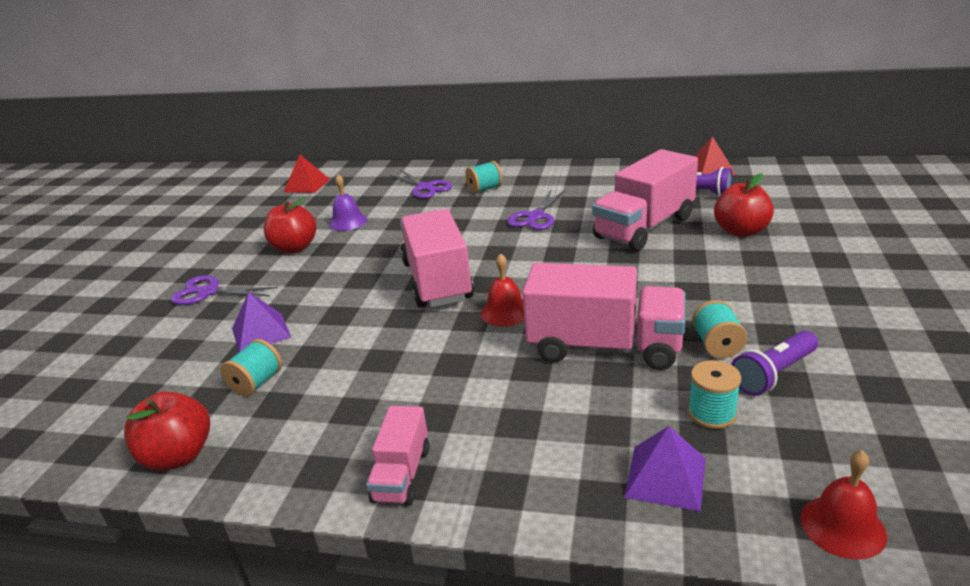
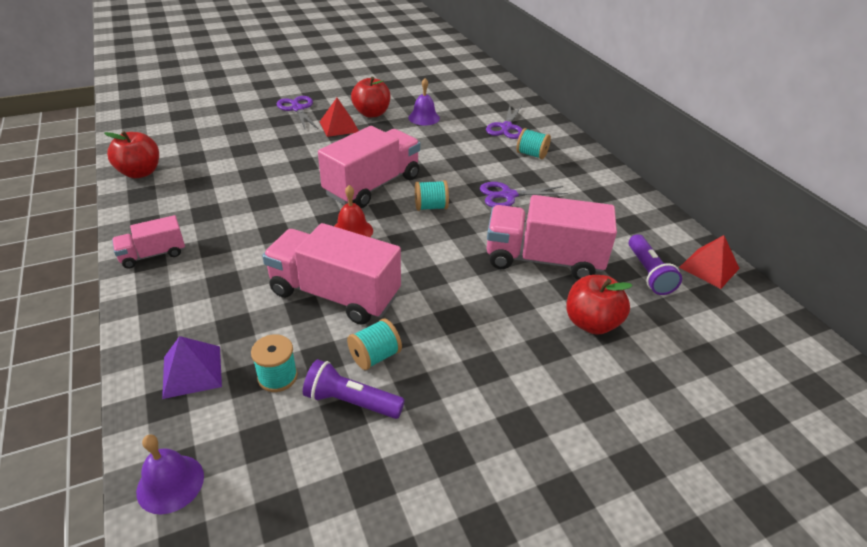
camera: 50 degrees right, 10 degrees up
turquoise spool [221,339,282,396] -> turquoise spool moved to [415,180,449,211]
purple pyramid [232,292,292,352] -> none
red pyramid [284,155,330,193] -> red pyramid moved to [320,98,359,137]
pink truck [522,263,685,370] -> pink truck turned 135 degrees clockwise [262,223,401,325]
red bell [800,450,887,560] -> purple bell [136,435,204,514]

